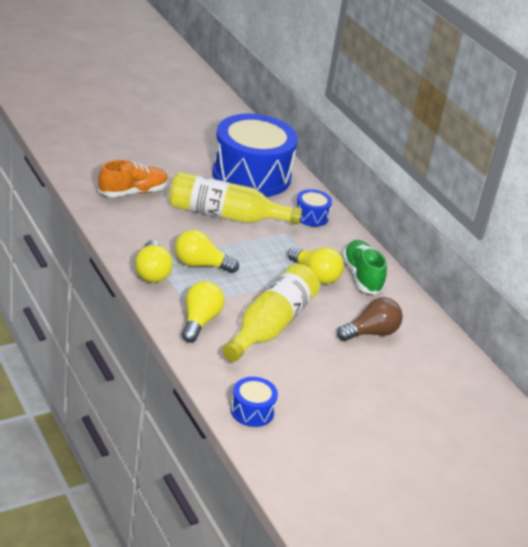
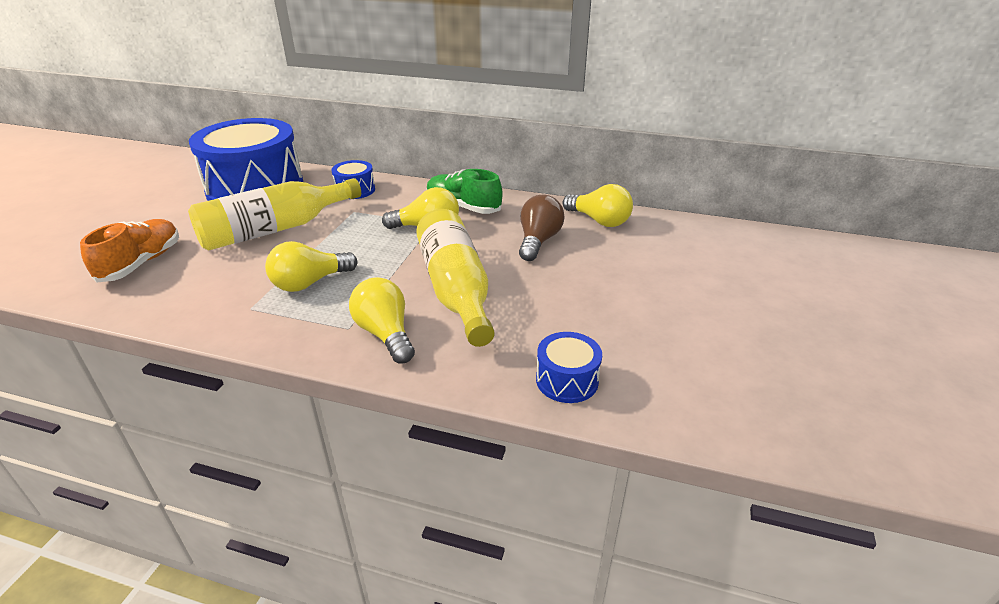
camera: 40 degrees left, 0 degrees up
yellow light bulb [135,240,173,283] -> yellow light bulb moved to [562,184,633,227]

